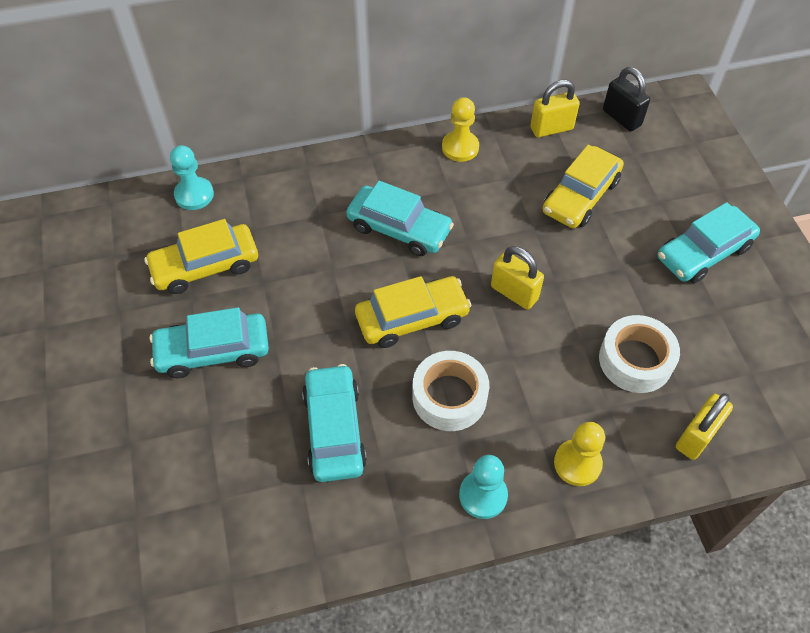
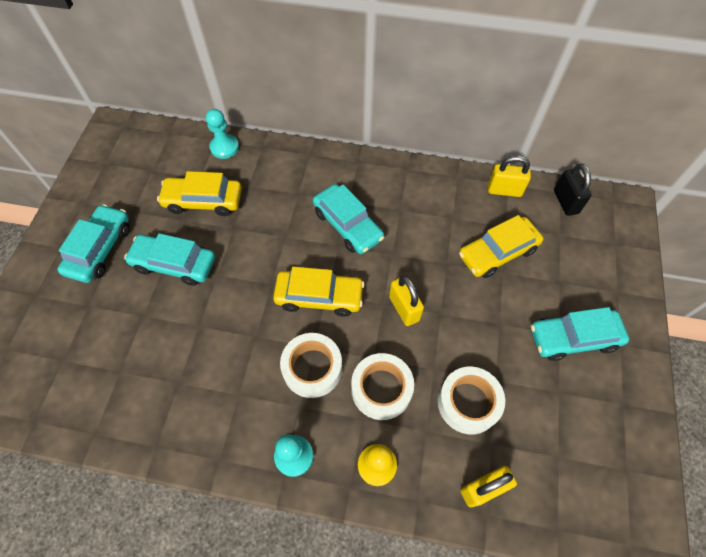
camera: 25 degrees right, 5 degrees up
turquoise car [302,364,367,482] -> turquoise car moved to [57,204,130,283]
yellow pawn [442,97,479,162] -> none
none -> white tape [351,353,414,420]

